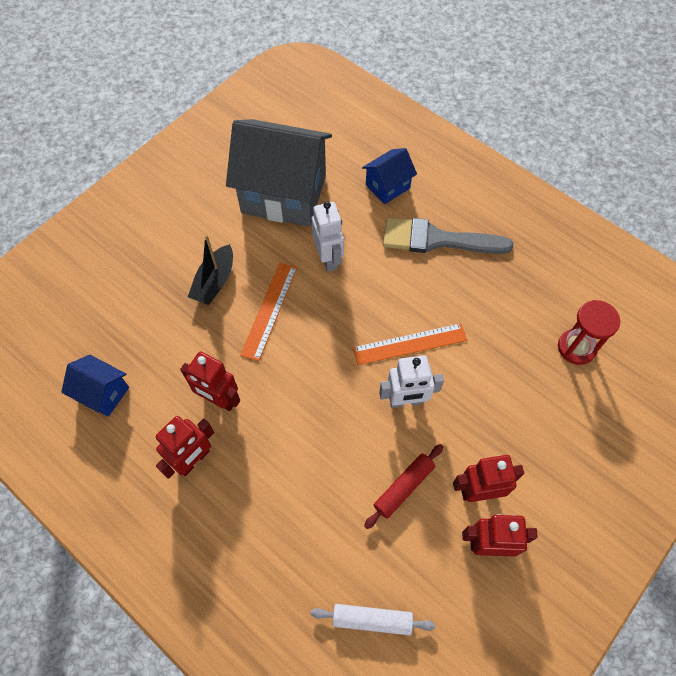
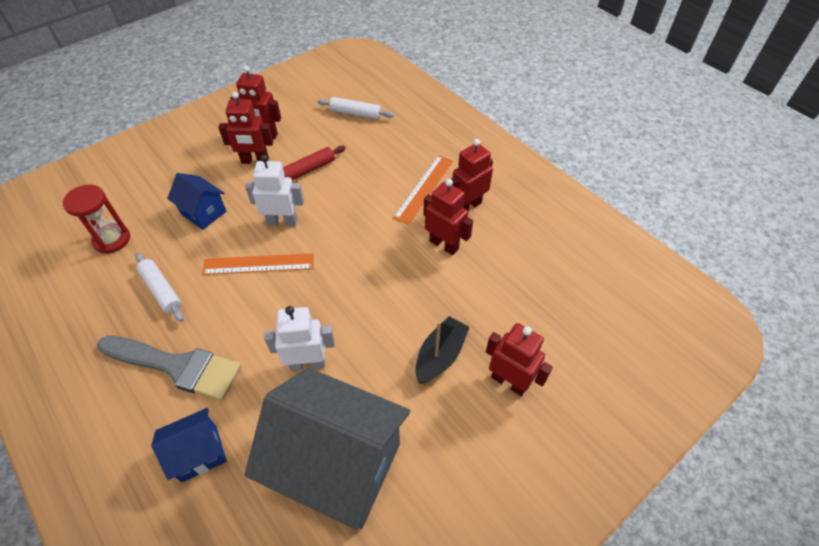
camera: 170 degrees left, 10 degrees down
blue house [61,355,129,417] -> blue house moved to [167,173,227,230]
orange ruler [240,263,297,361] -> orange ruler moved to [393,155,453,225]
white robot [312,201,344,272] -> white robot turned 90 degrees clockwise [264,306,335,371]
none -> white rolling pin [135,253,184,322]
none -> red robot [486,323,553,396]

